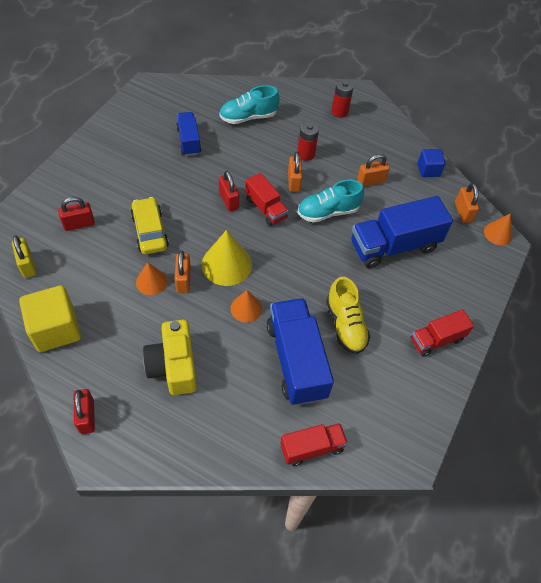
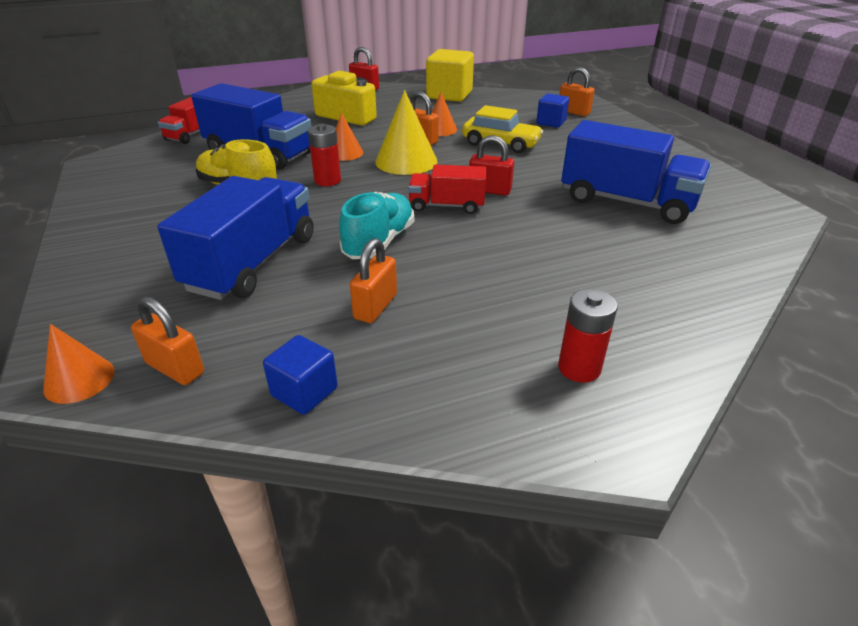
camera: 135 degrees right, 20 degrees down
yellow padlock [12,235,36,278] -> none
red padlock [58,197,95,231] -> blue cube [536,93,569,128]
blue truck [176,112,201,156] -> blue truck [561,120,711,224], size x1.75
turquoise shoe [219,85,280,124] -> none
orange padlock [288,152,303,192] -> orange padlock moved to [559,67,595,116]
red battery [297,121,319,161] -> red battery moved to [308,124,341,186]
red truck [411,309,474,357] -> none

